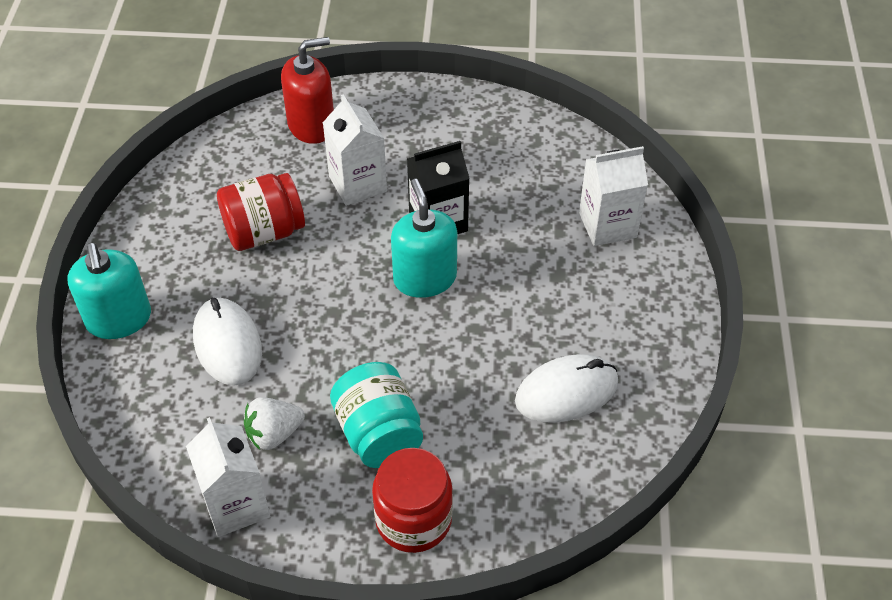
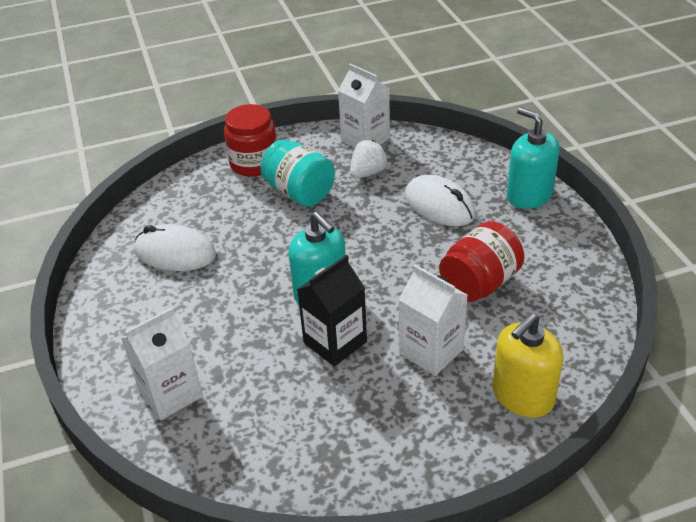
camera: 160 degrees right, 10 degrees down
red soap dispenser [281,37,334,144] -> yellow soap dispenser [493,313,564,418]
white mouse [515,354,618,423] -> white mouse turned 60 degrees clockwise [134,224,216,271]

